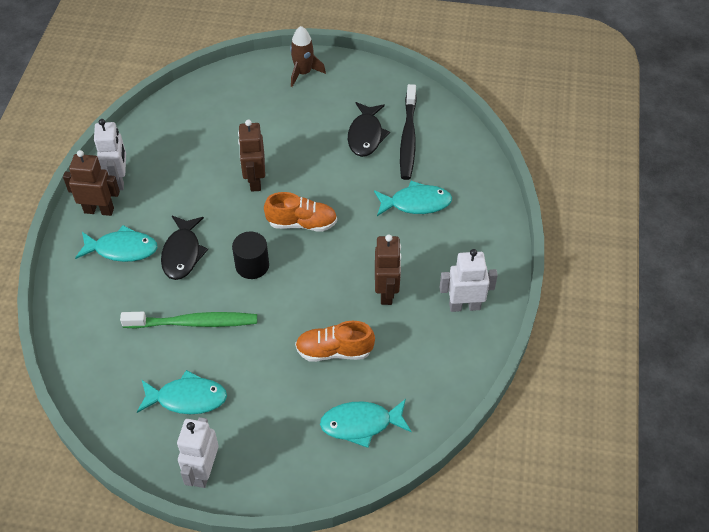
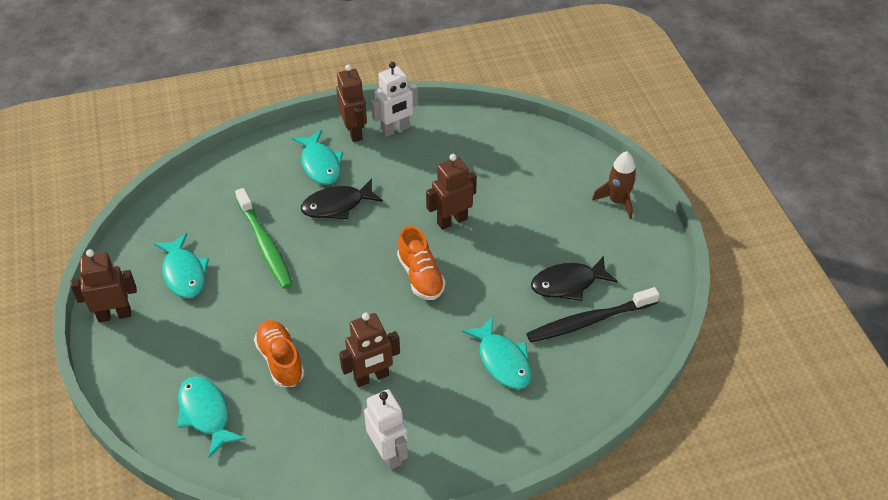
camera: 65 degrees right, 5 degrees down
white robot [177,417,219,488] -> brown robot [71,249,137,323]
black cylinder [232,231,269,279] -> none

